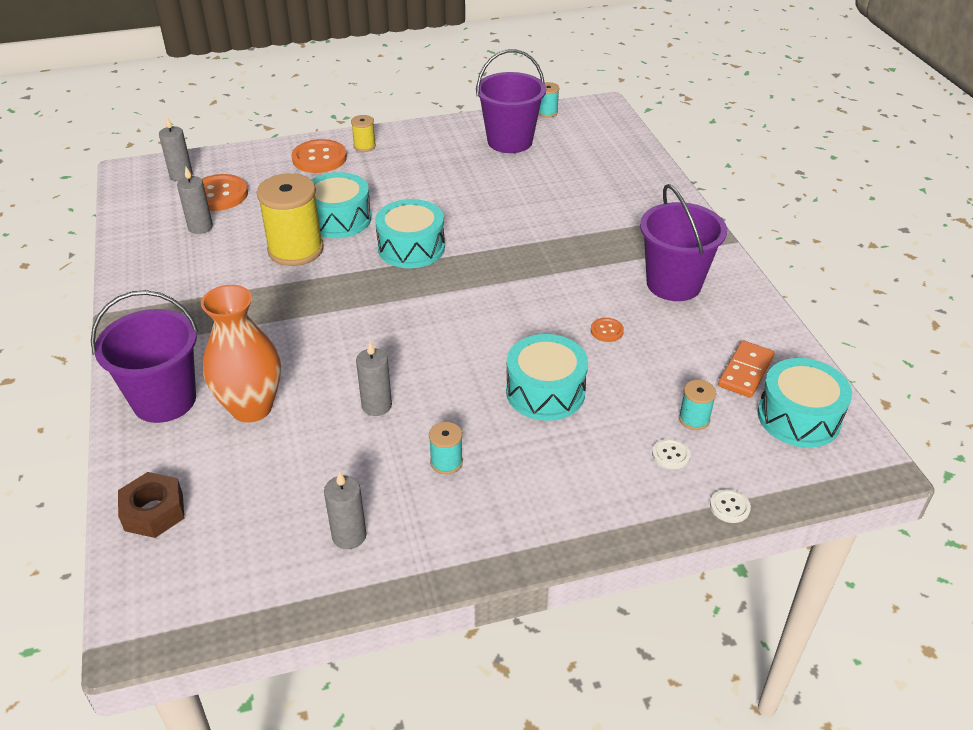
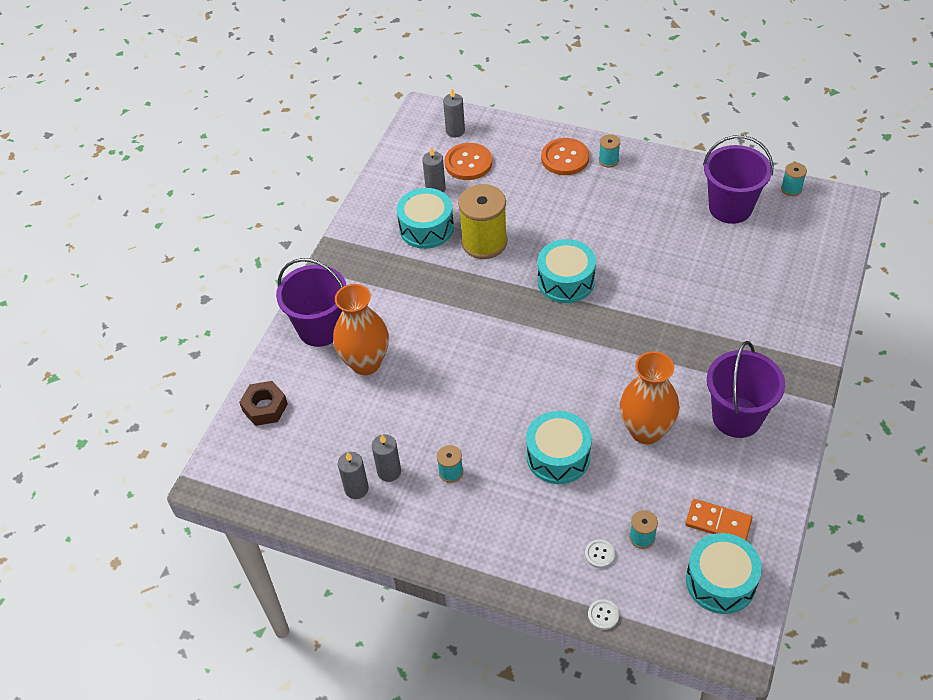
camera: 40 degrees right, 10 degrees up
turquoise drum [311,172,371,238] -> turquoise drum moved to [397,188,454,249]
yellow spool [351,115,376,152] -> turquoise spool [599,134,620,167]
grey candle [356,341,392,416] -> grey candle moved to [372,434,401,482]
orange button [591,318,624,342] -> orange vase [620,351,680,444]
orange domino [718,341,774,398] -> orange domino turned 45 degrees clockwise [685,499,752,541]

